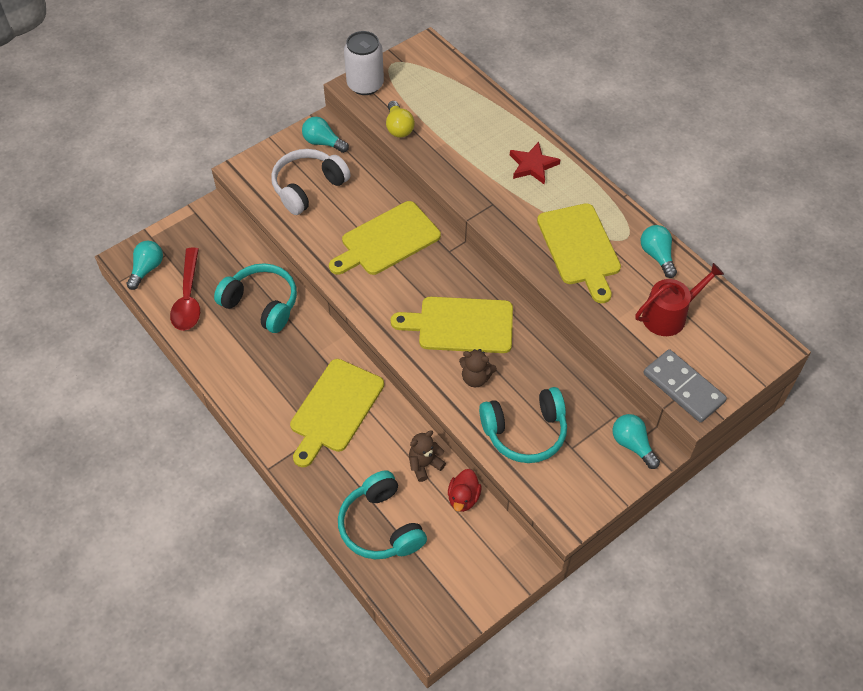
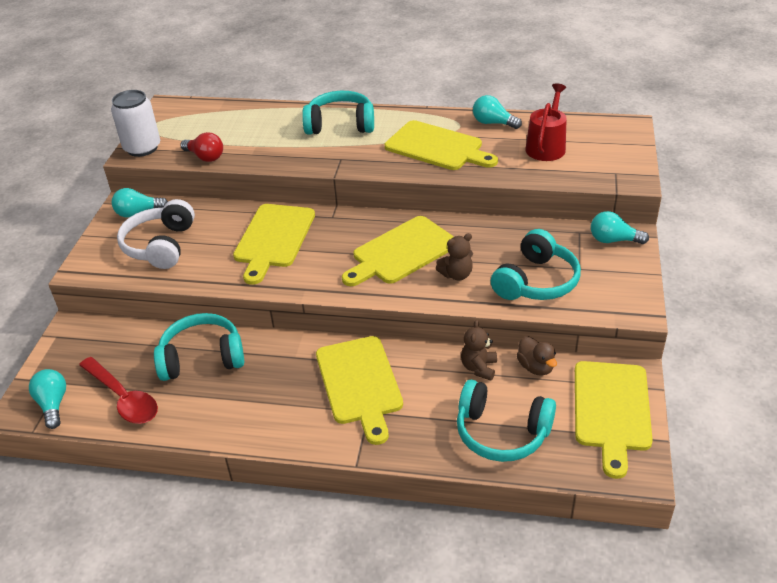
camera: 40 degrees left, 15 degrees down
yellow light bulb [386,101,415,138] -> red light bulb [180,132,223,162]
red duck [448,469,481,512] -> brown duck [517,336,557,376]
red star [510,142,560,185] -> turquoise headphones [302,91,374,135]
grey domino [643,349,727,423] -> none
none -> yellow cutting board [575,361,653,479]

